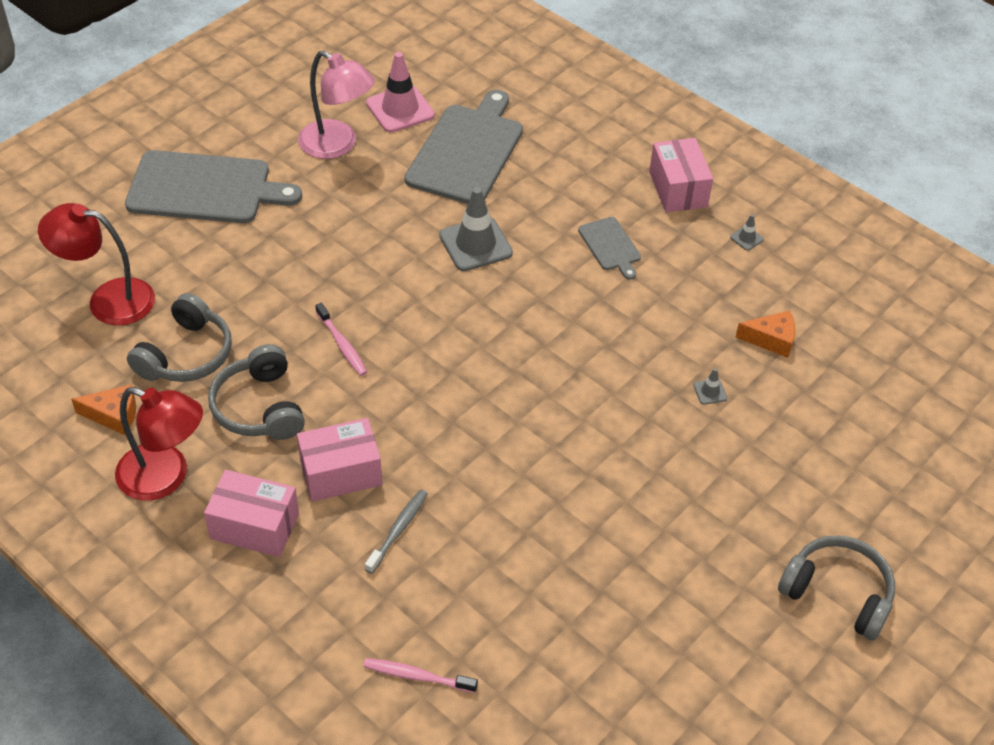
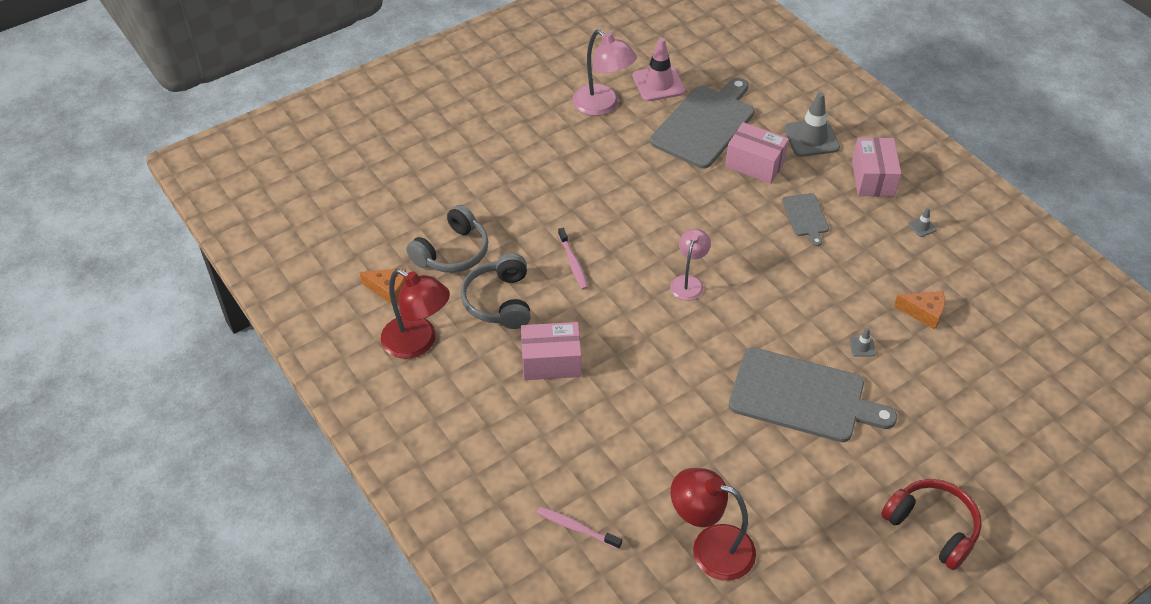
camera: 15 degrees right, 0 degrees up
red lamp [38,203,155,326] -> red lamp moved to [671,468,756,581]
grey cutting board [125,150,302,223] -> grey cutting board moved to [729,348,897,442]
pink box [204,470,299,557] -> pink box moved to [725,122,789,184]
grey toothbrush [365,490,428,574] -> none
grey traffic cone [439,187,513,271] -> grey traffic cone moved to [784,92,840,157]
grey headphones [778,535,895,640] -> red headphones [881,479,982,570]
none -> pink lamp [670,229,711,301]

